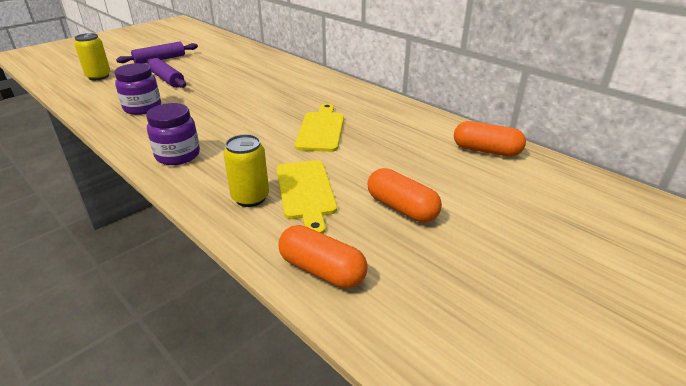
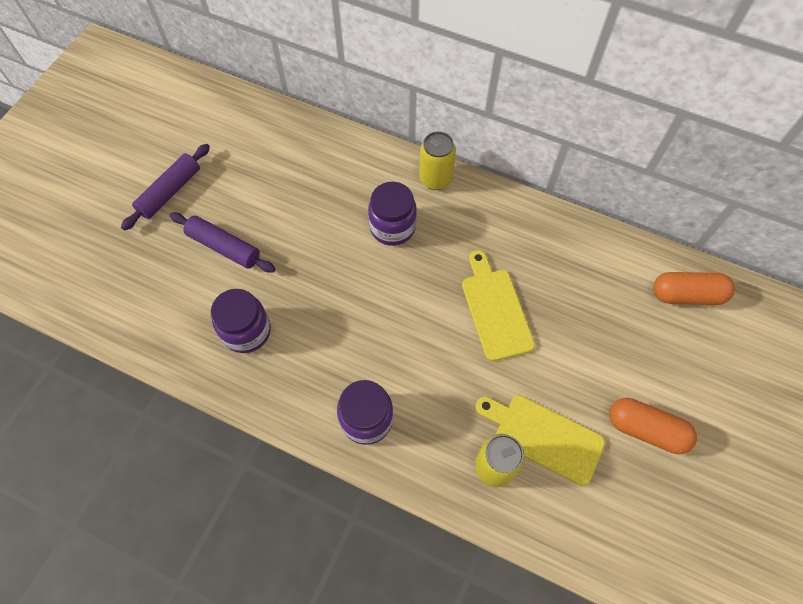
camera: 20 degrees left, 30 degrees up
yellow can [74,33,111,80] -> yellow can moved to [419,132,456,190]
yellow cutting board [276,160,337,234] -> yellow cutting board turned 150 degrees clockwise [475,395,605,486]
orange capsule [278,225,368,289] -> none
none -> purple jar [368,182,417,246]

